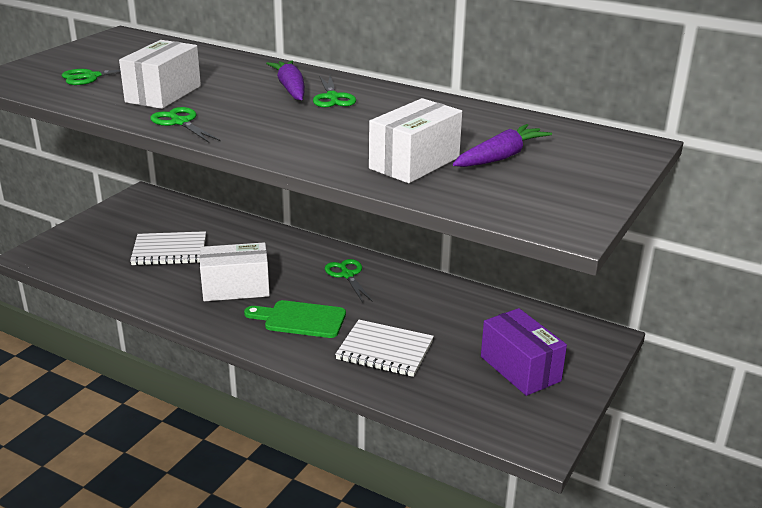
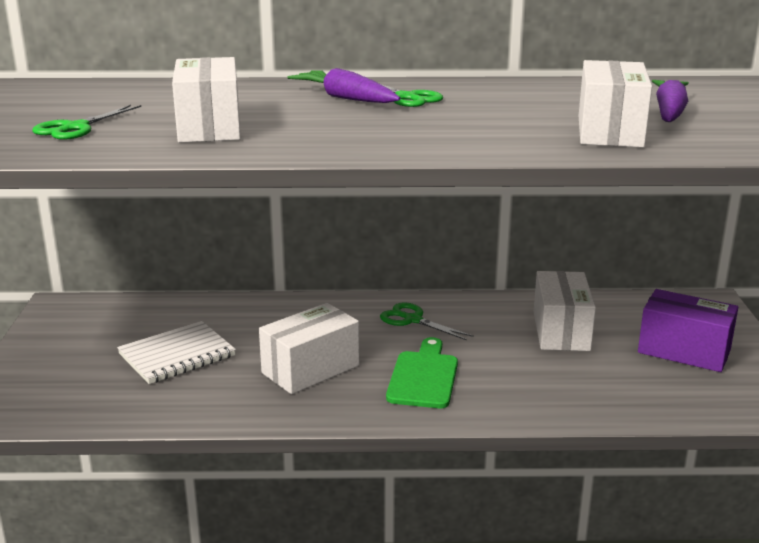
camera: 30 degrees left, 5 degrees down
green scissors [150,107,221,143] -> none
green cutting board [244,300,346,338] -> green cutting board turned 120 degrees clockwise [386,337,458,408]
white notebook [335,320,434,377] -> none
none -> white box [534,271,596,351]

